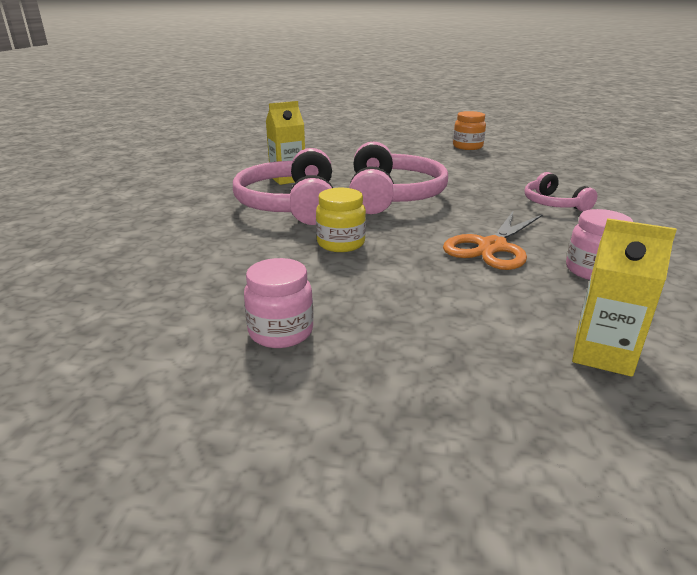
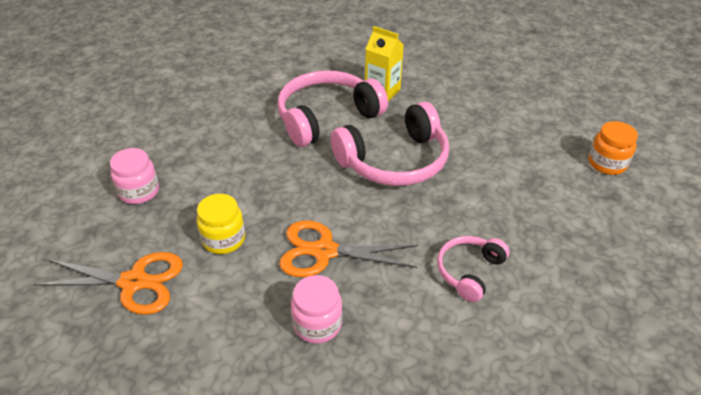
camera: 60 degrees right, 15 degrees up
yellow jar [316,188,366,252] -> yellow jar moved to [197,194,245,254]
yellow carton [572,218,677,377] -> none
none -> orange scissors [33,252,183,315]

